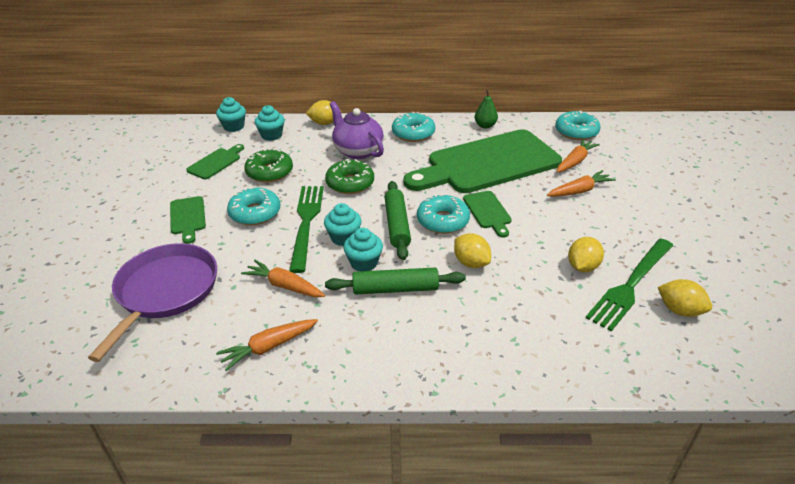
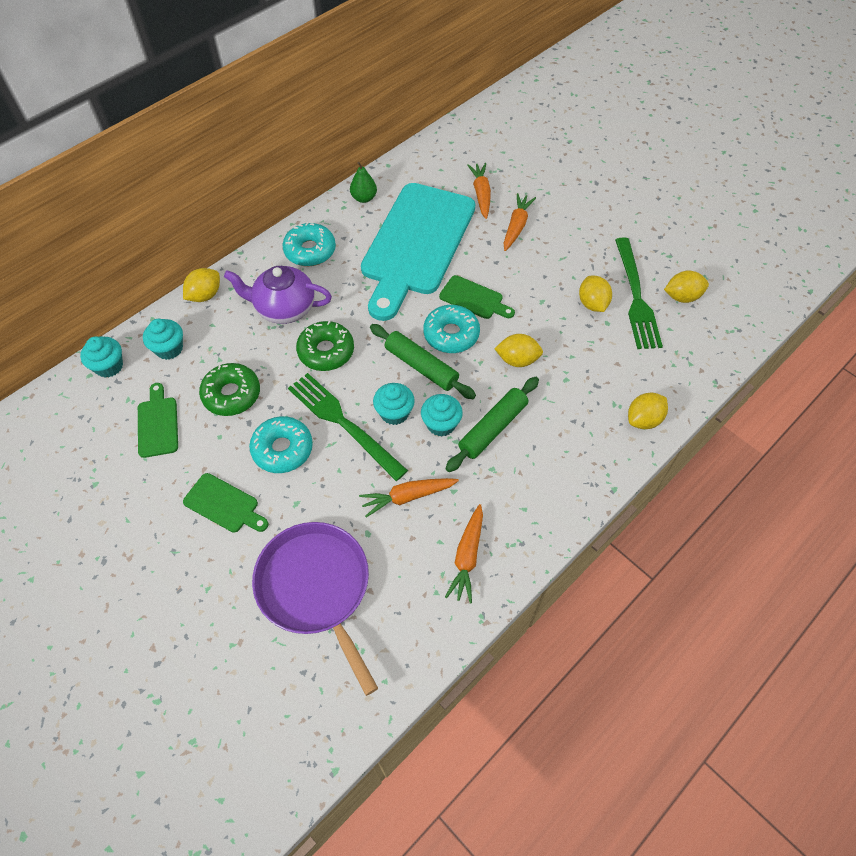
camera: 45 degrees left, 20 degrees up
green cutting board [404,129,562,193] -> turquoise cutting board [361,183,475,321]
turquoise donut [555,111,600,140] -> none
none -> yellow lemon [628,393,668,429]

